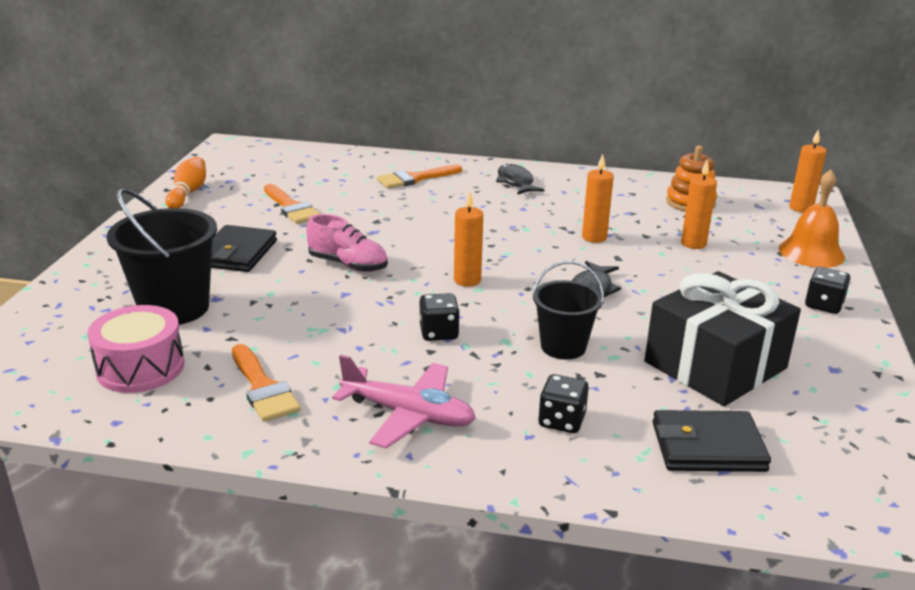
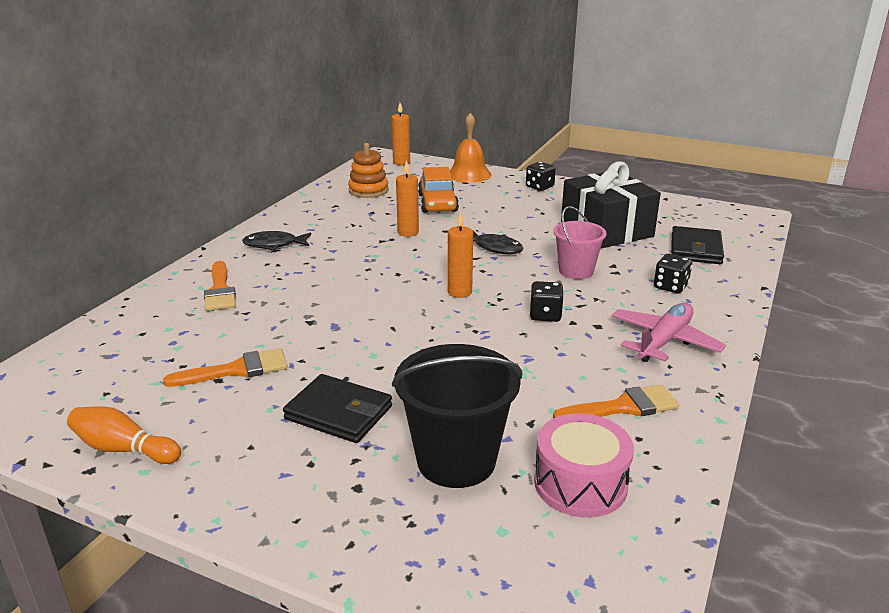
camera: 75 degrees left, 0 degrees up
pink shoe [306,214,388,272] -> none
black bucket [532,261,604,360] -> pink bucket [553,206,607,279]
orange candle [681,160,717,249] -> orange car [418,167,459,213]

